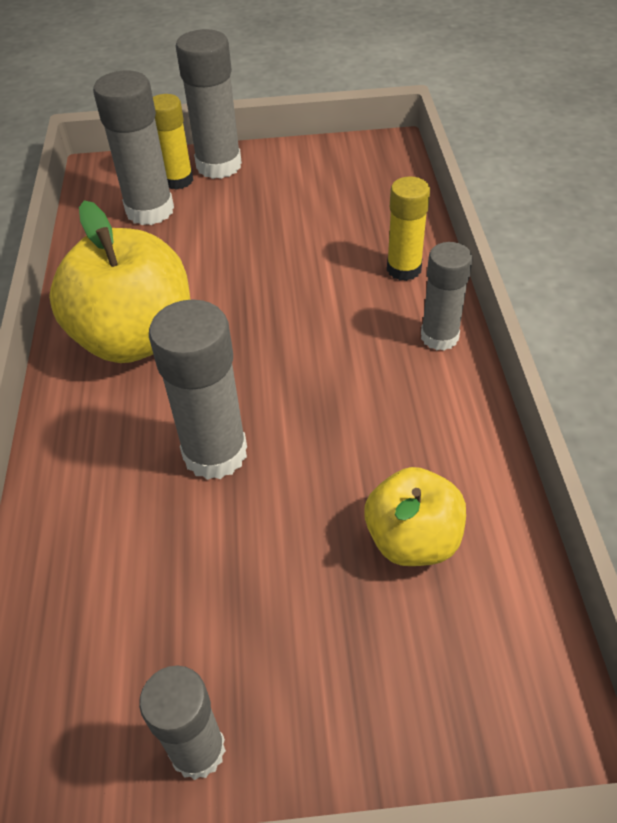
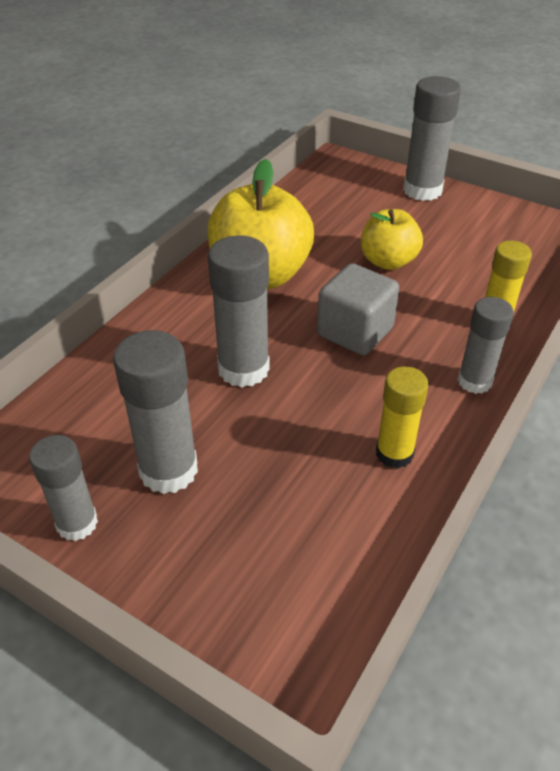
camera: 35 degrees right, 5 degrees down
grey glue stick [93,71,174,225] -> grey glue stick moved to [113,330,198,494]
yellow glue stick [153,94,193,190] -> yellow glue stick moved to [376,366,429,469]
yellow apple [364,467,466,566] -> yellow apple moved to [361,209,423,270]
none -> grey cube [317,263,399,355]

